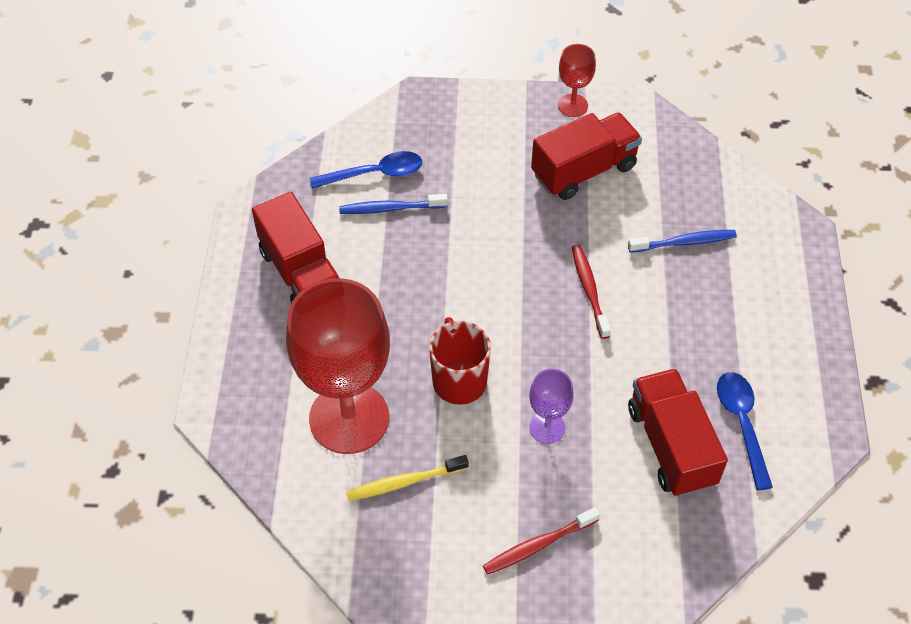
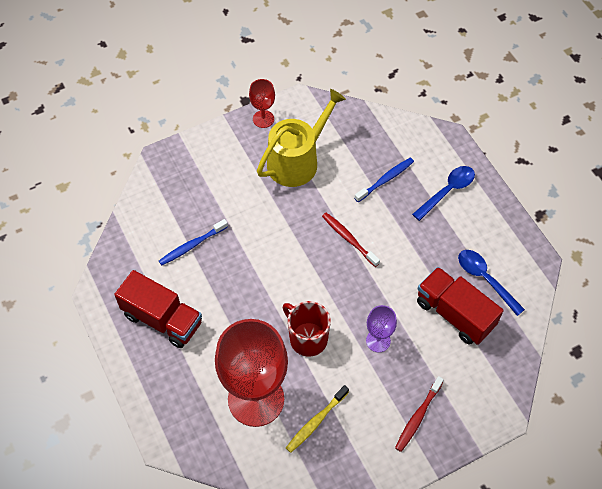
camera: 30 degrees left, 5 degrees up
blue spoon [310,151,422,189] -> blue spoon moved to [412,166,475,221]
red truck [531,113,642,200] -> yellow watering can [257,89,346,187]

